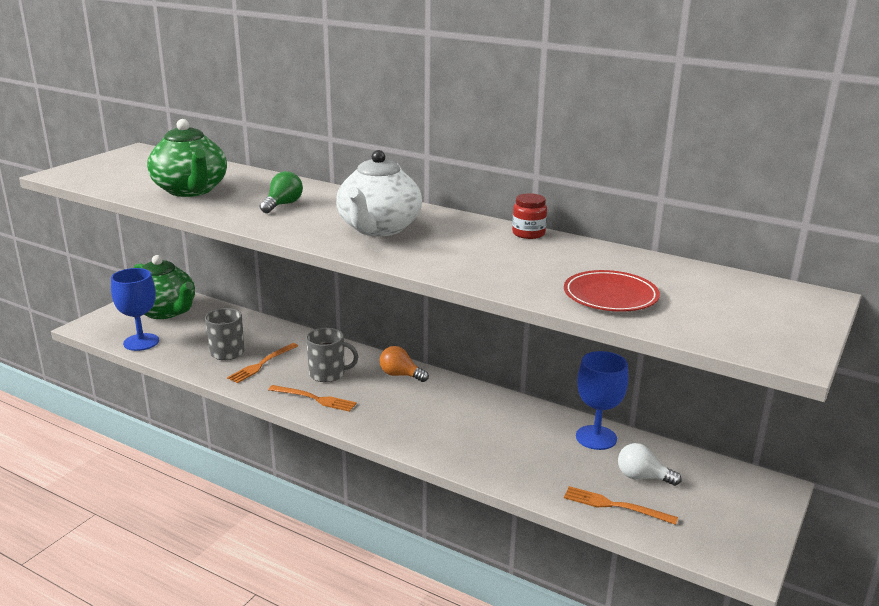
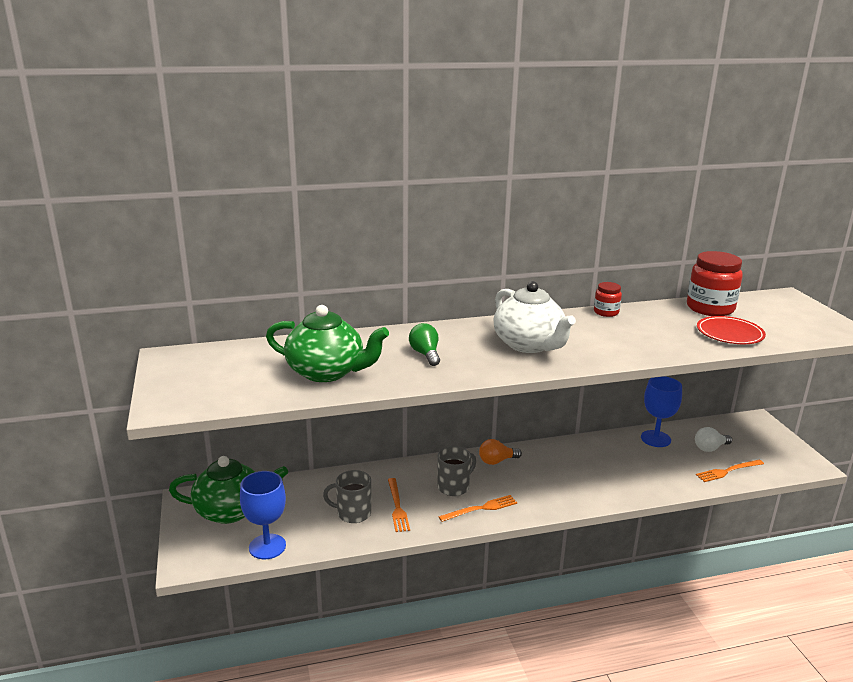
camera: 45 degrees left, 0 degrees up
none -> red jar [687,251,743,316]

